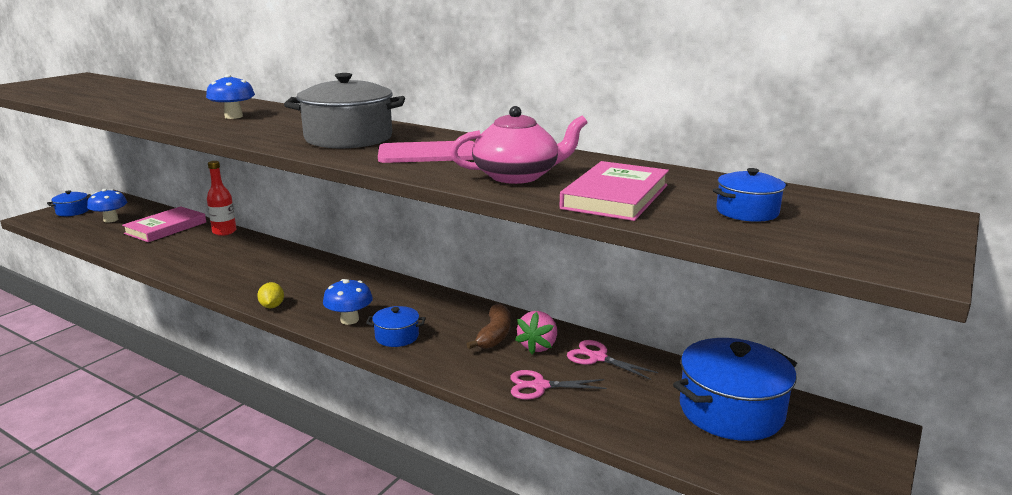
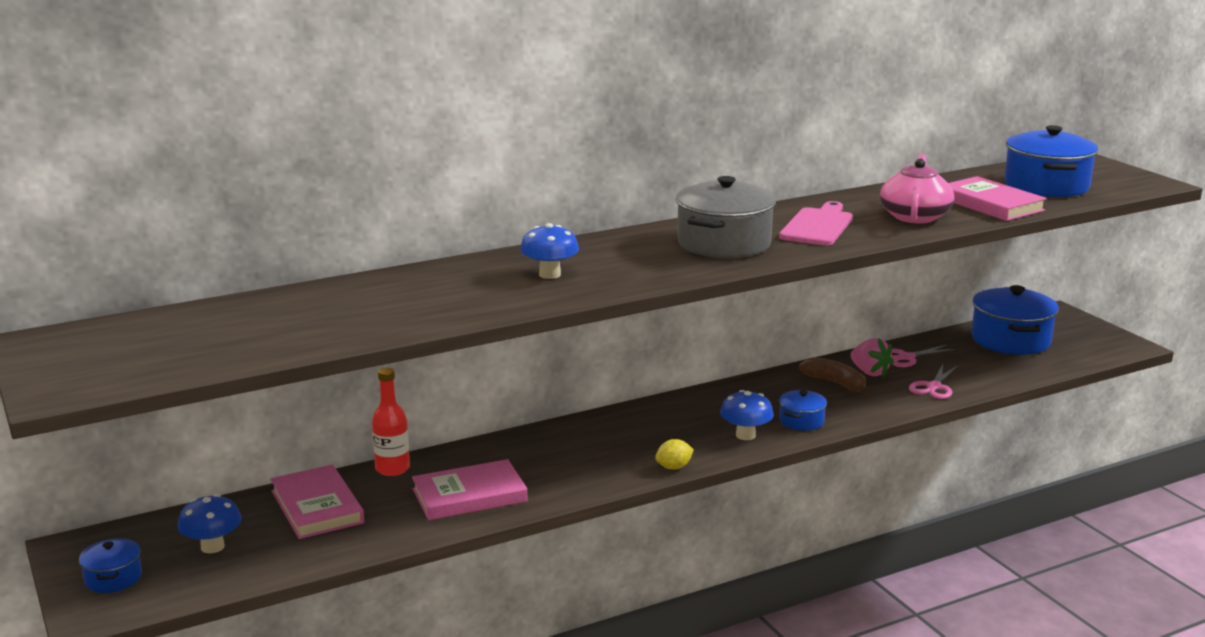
camera: 60 degrees left, 0 degrees up
yellow lemon [257,282,284,308] -> yellow lemon turned 45 degrees counterclockwise [655,439,694,469]
blue pot [713,168,788,222] -> blue pot [1004,125,1098,197], size x1.97
none -> pink book [412,459,528,520]

